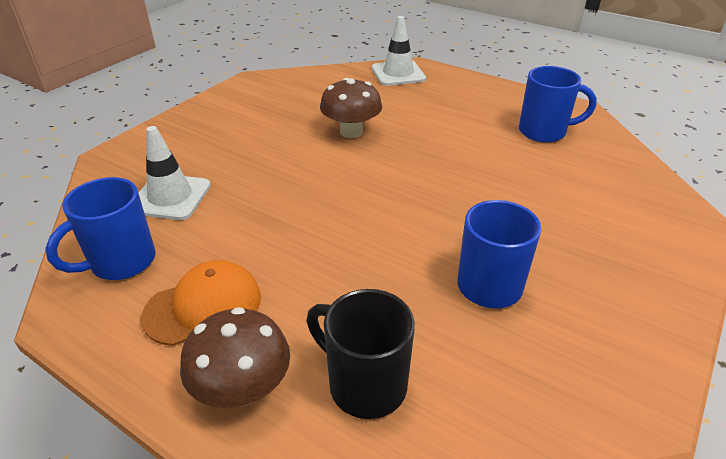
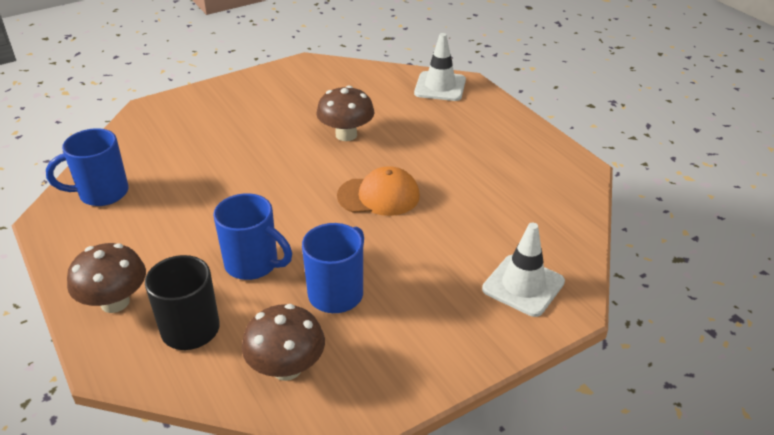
camera: 25 degrees right, 0 degrees up
white traffic cone [139,126,211,220] -> white traffic cone moved to [482,223,565,317]
orange cap [141,260,261,346] -> orange cap moved to [337,166,420,216]
blue mug [519,66,597,143] -> blue mug moved to [213,193,292,280]
none -> brown mushroom [242,304,325,381]

